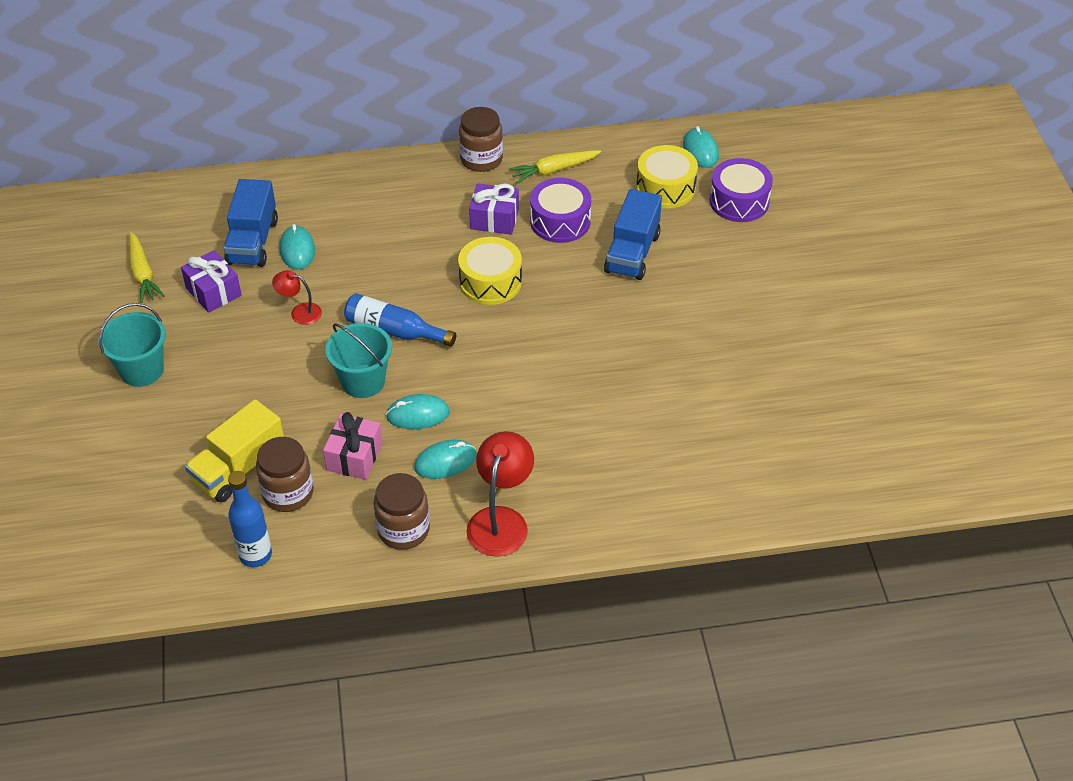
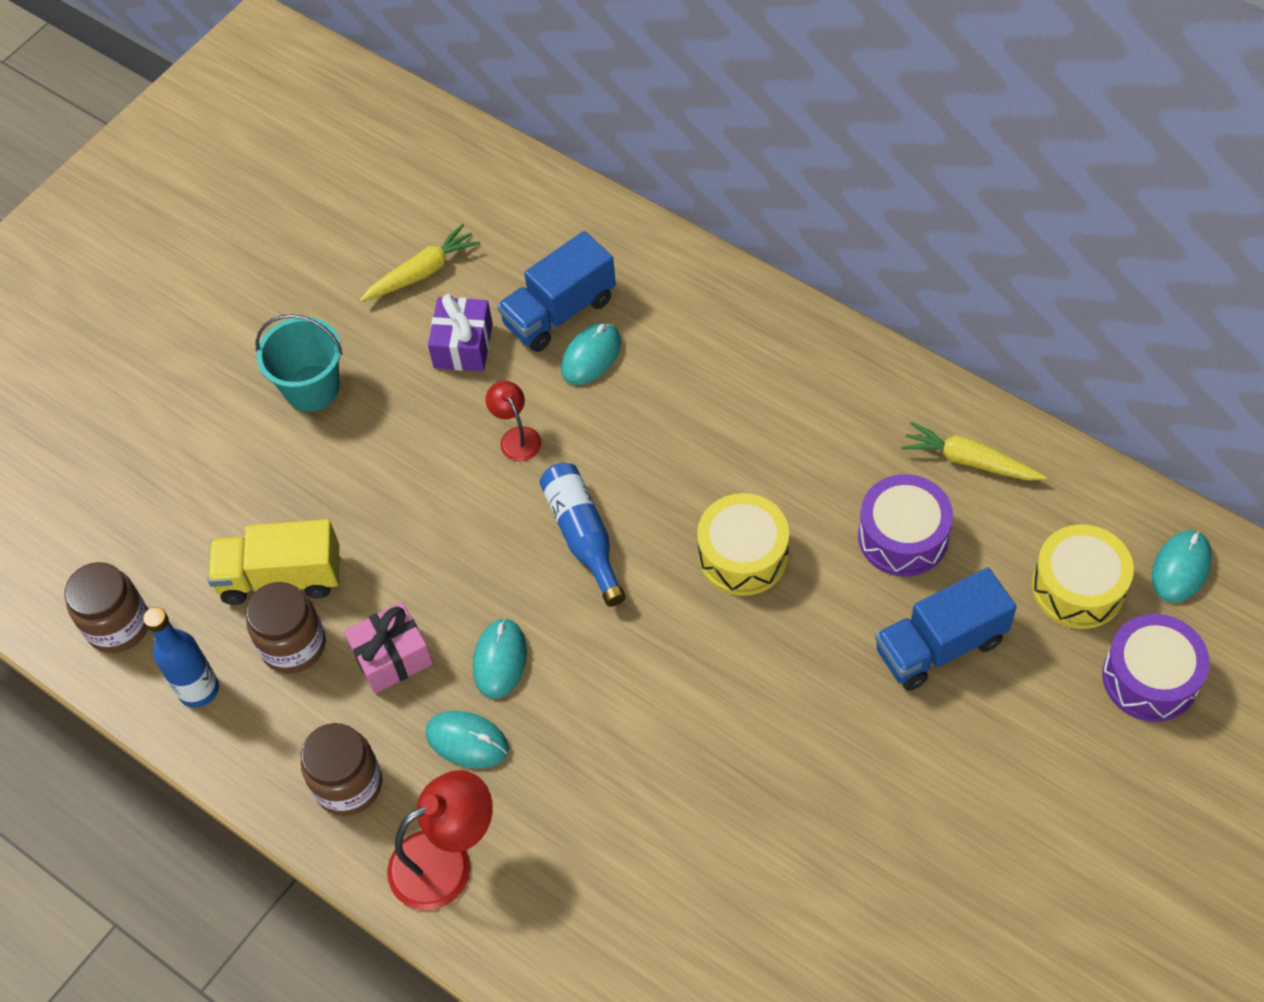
camera: 50 degrees right, 10 degrees up
yellow carrot [129,231,164,303] -> yellow carrot turned 150 degrees counterclockwise [360,224,480,302]
turquoise bucket [325,323,392,398] -> none
turquoise mouse [386,394,450,429] -> turquoise mouse turned 60 degrees clockwise [473,618,527,699]
brown jar [459,107,503,172] -> brown jar moved to [64,562,148,653]
purple gift [469,183,519,235] -> none

